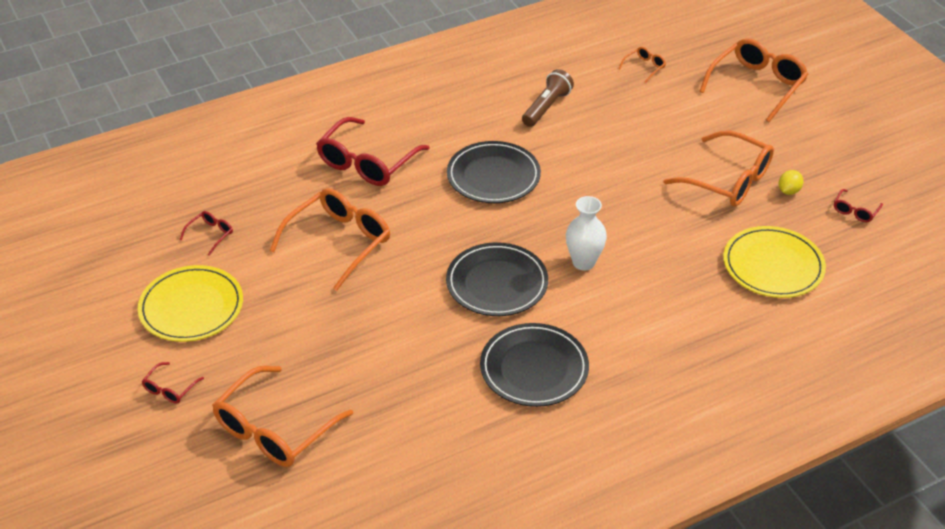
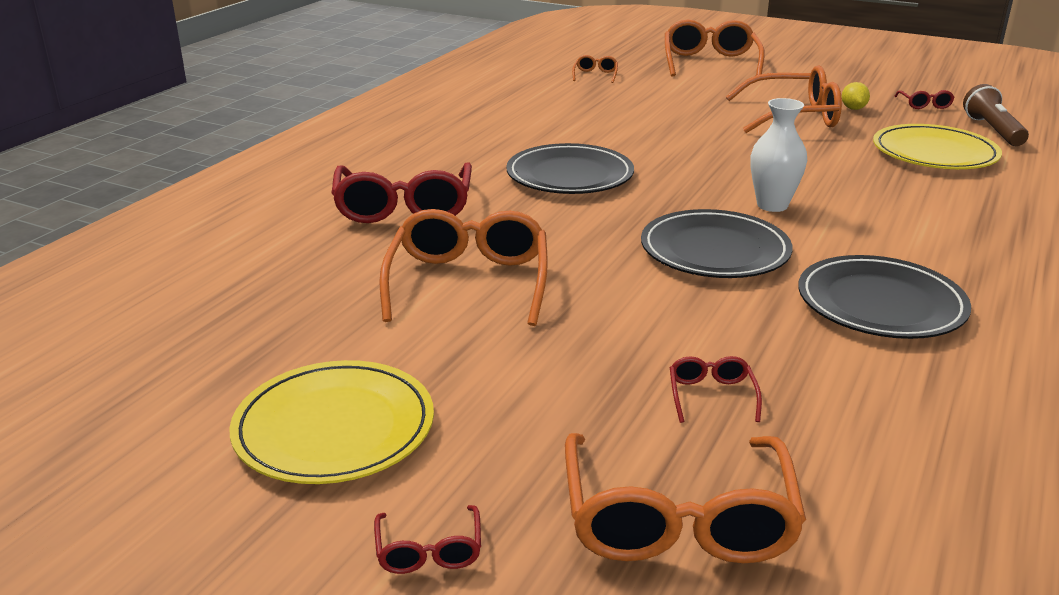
camera: 35 degrees left, 15 degrees down
red glasses [180,211,233,256] -> red glasses moved to [670,356,762,423]
brown flashlight [522,69,574,127] -> brown flashlight moved to [963,84,1029,146]

